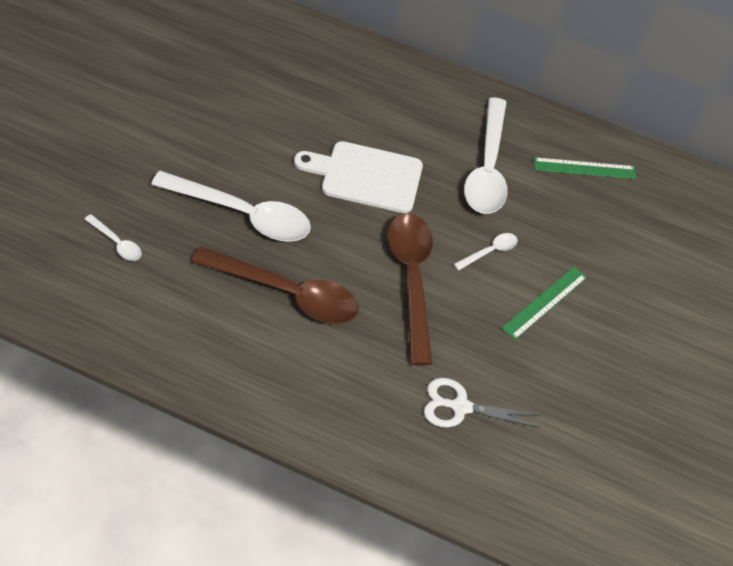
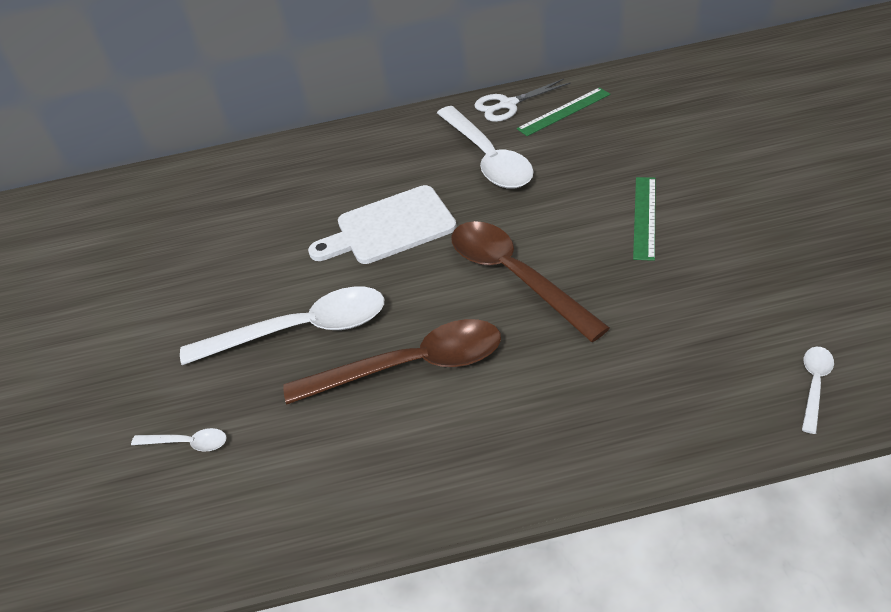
camera: 20 degrees left, 10 degrees down
white scissors [424,378,540,428] -> white scissors moved to [474,79,570,122]
white spoon [454,233,518,271] -> white spoon moved to [802,347,834,434]

